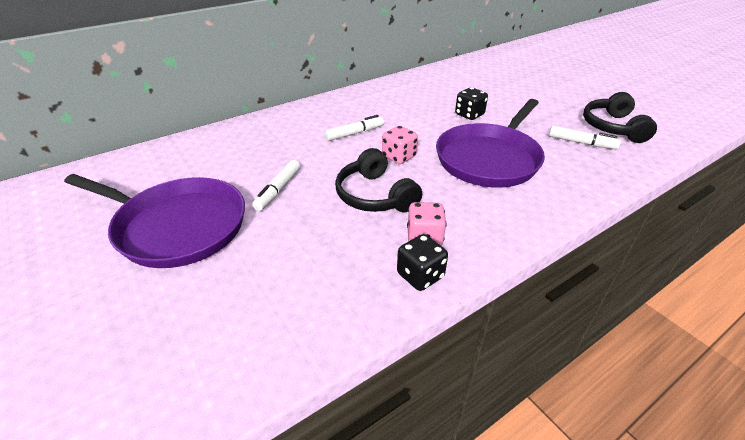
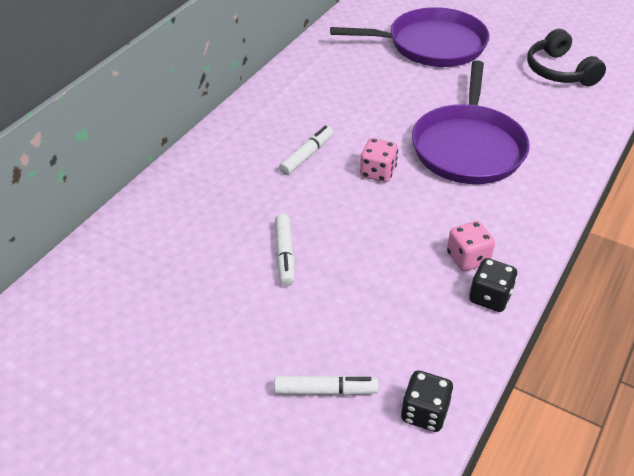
camera: 25 degrees left, 5 degrees up
purple pan [64,174,245,268] -> purple pan moved to [330,7,490,67]
black headphones [335,148,422,212] -> none
black dice [455,87,488,120] -> black dice moved to [401,370,453,432]
white marker [549,125,621,150] -> white marker moved to [274,375,379,396]

